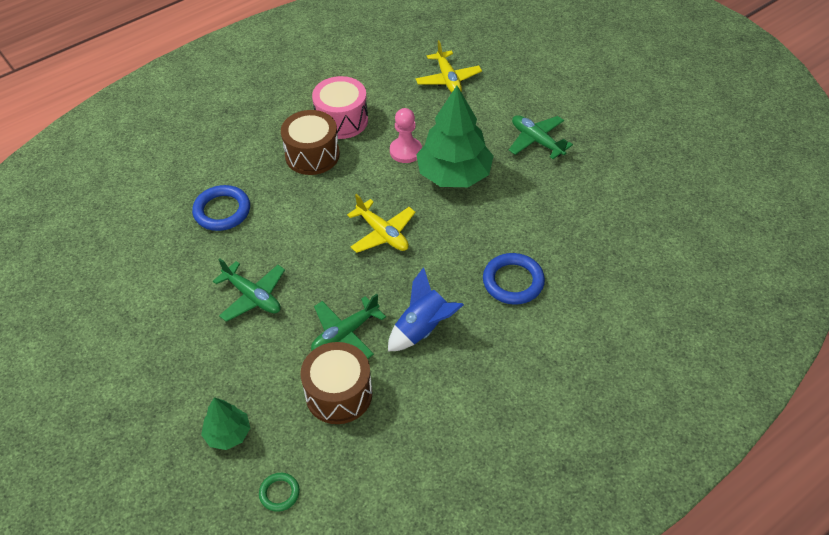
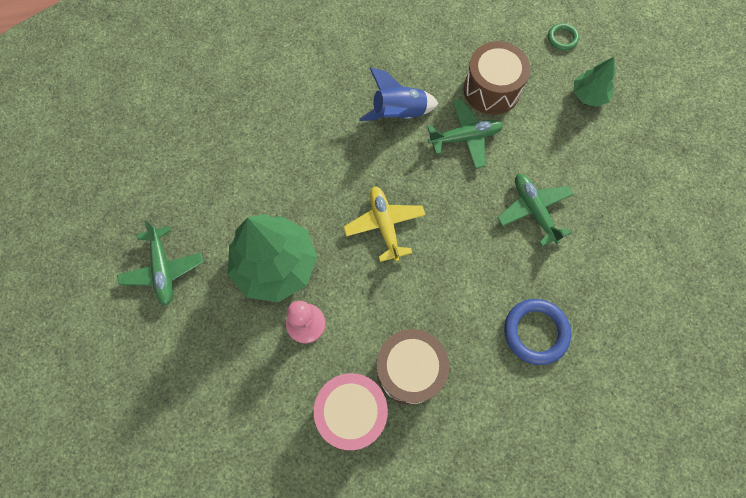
camera: 155 degrees left, 20 degrees up
yellow plane [416,40,482,92] -> none
blue ring [483,253,545,305] -> none

